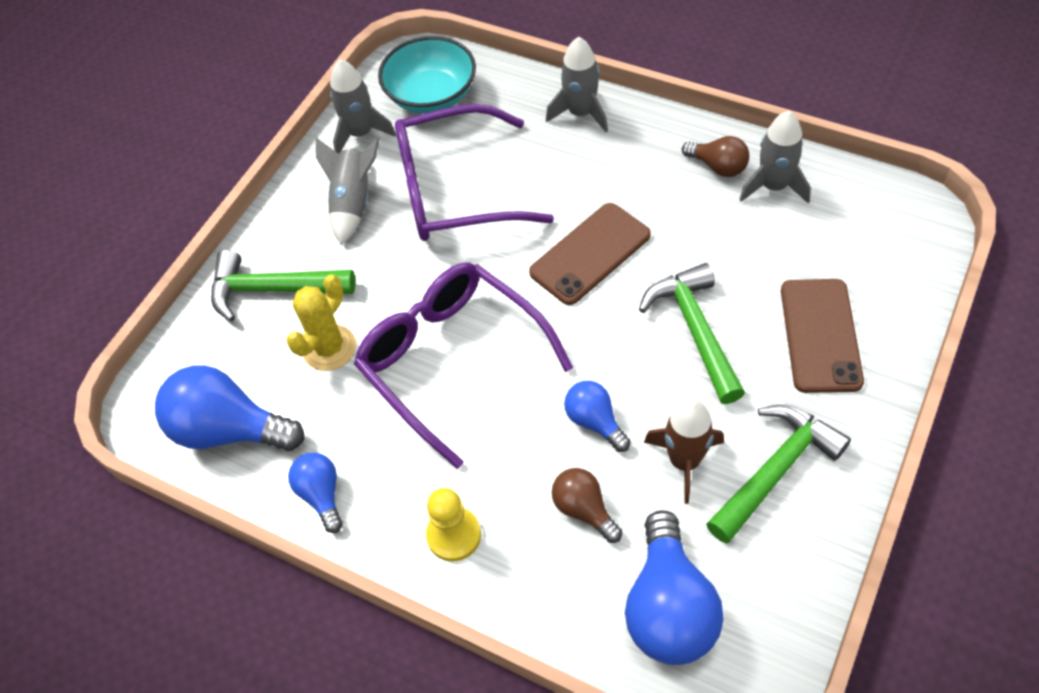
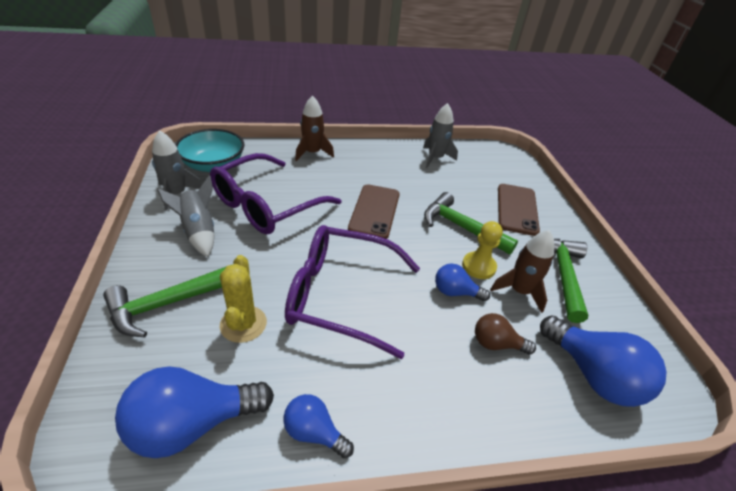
camera: 45 degrees left, 15 degrees down
yellow pawn [426,488,481,562] -> yellow pawn moved to [462,221,503,279]
grey rocket [546,37,608,132] -> brown rocket [295,95,334,161]
brown light bulb [682,136,749,177] -> none
brown phone [781,279,864,393] -> brown phone turned 45 degrees clockwise [498,184,540,236]

